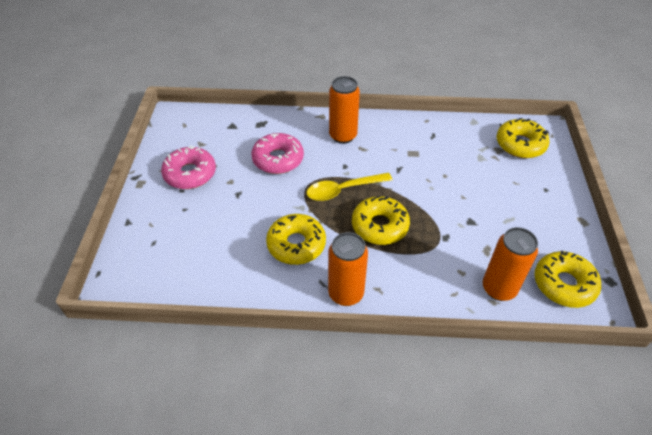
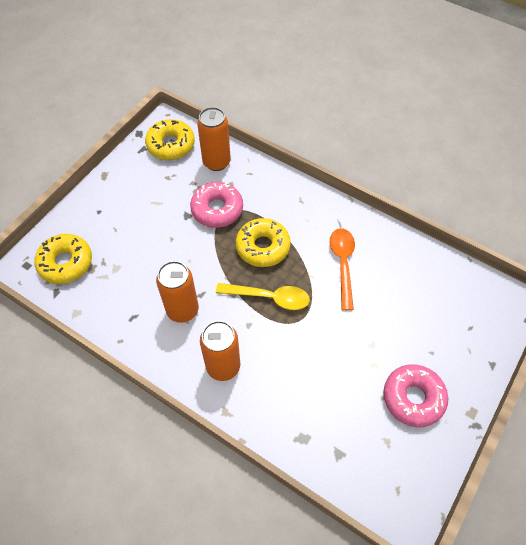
camera: 150 degrees left, 10 degrees up
pink donut [251,133,304,174] -> pink donut moved to [190,182,243,228]
yellow donut [266,214,326,265] -> orange spoon [330,228,355,311]
orange can [328,232,368,306] -> orange can moved to [156,261,199,323]

